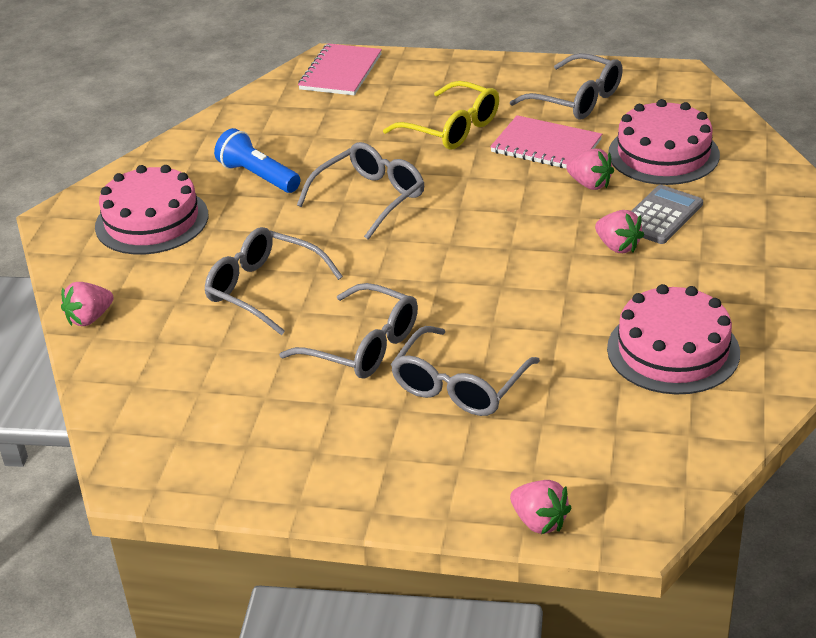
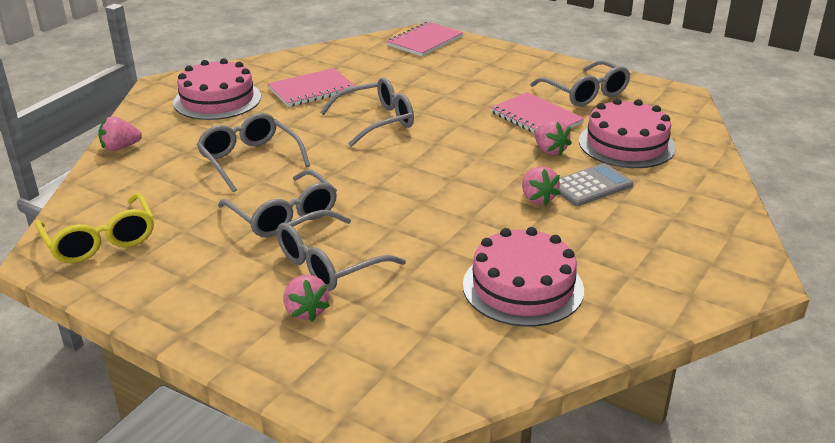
camera: 20 degrees right, 5 degrees down
blue flashlight [214,128,300,193] -> pink notebook [268,68,355,107]
yellow glasses [383,81,499,150] -> yellow glasses moved to [35,193,154,263]
pink strawberry [510,480,571,534] -> pink strawberry moved to [283,275,330,322]

